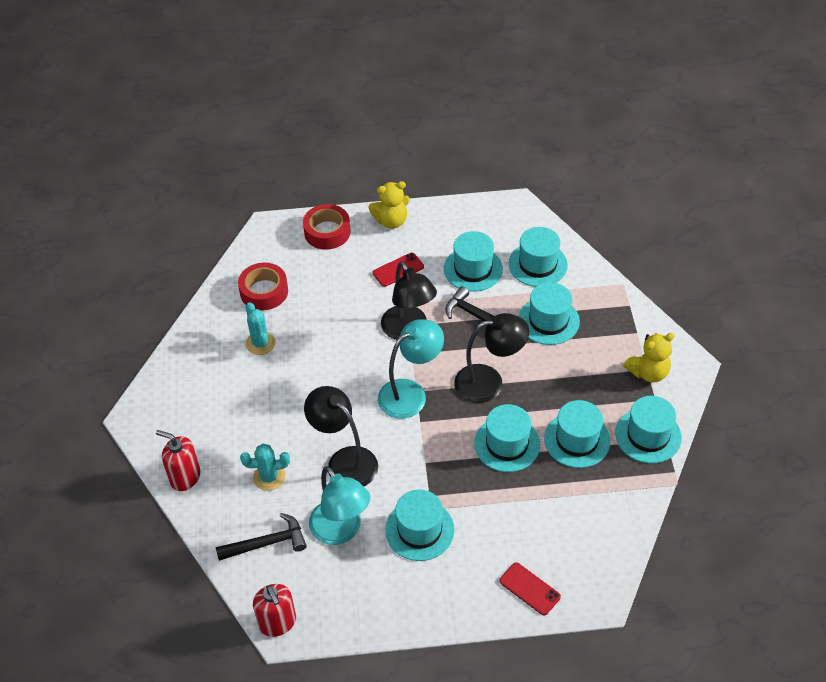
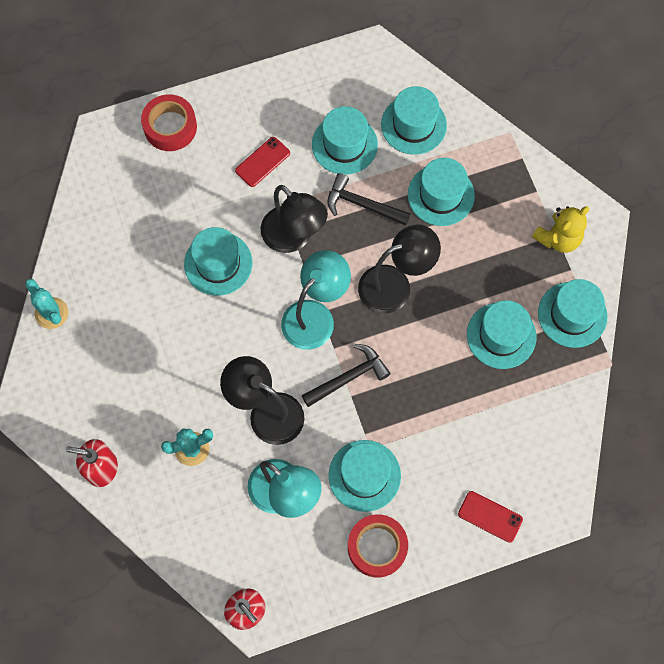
camera: 15 degrees left, 20 degrees up
black hammer [216,513,307,561] -> black hammer moved to [302,344,391,407]
red tape [238,263,288,311] -> red tape moved to [348,514,408,578]
turquoise cactus [246,302,276,355] -> turquoise cactus moved to [25,279,68,329]
yellow teddy bear [368,181,410,229] -> none
turquoise hat [474,404,540,472] -> turquoise hat moved to [184,227,252,296]

